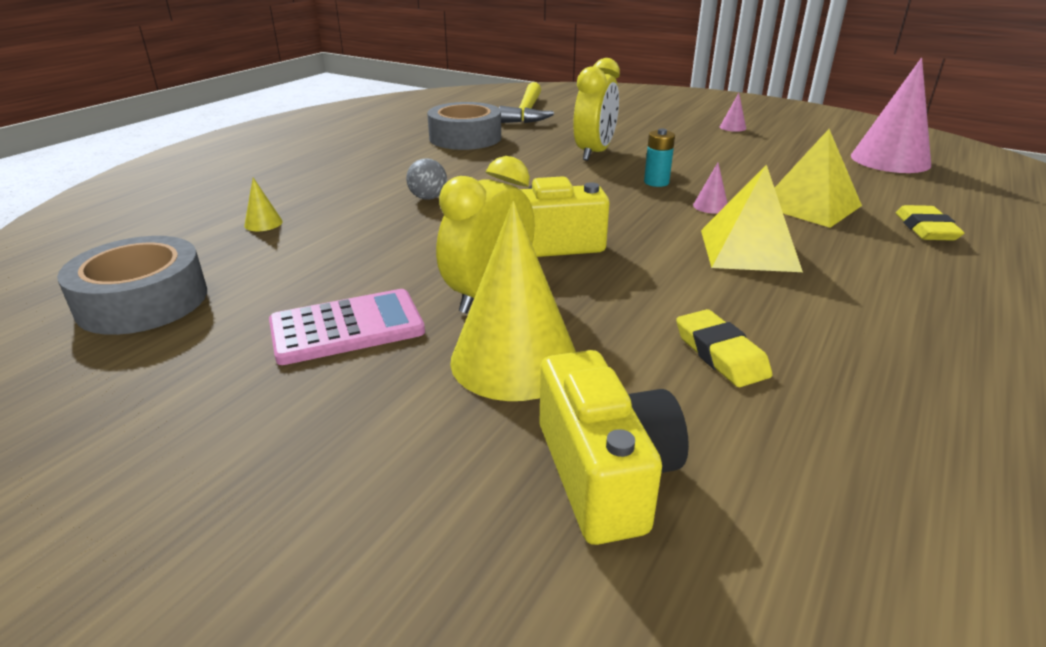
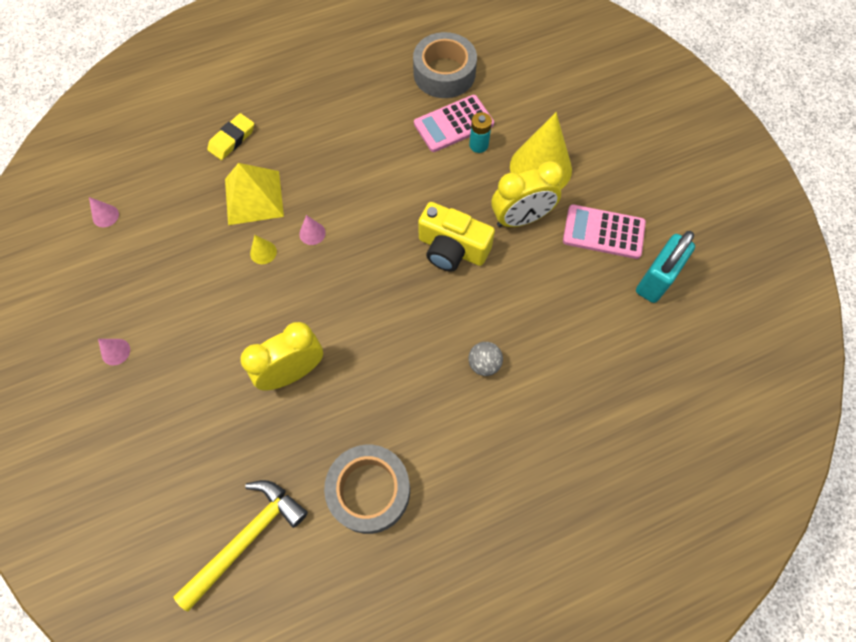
camera: 145 degrees left, 35 degrees up
grey tape [57,236,207,335] -> grey tape moved to [413,32,477,98]
yellow cone [244,178,283,231] -> yellow cone moved to [250,235,277,264]
yellow camera [540,350,689,545] -> none
turquoise battery [644,129,675,187] -> turquoise battery moved to [469,112,492,153]
yellow eraser [676,309,772,387] -> pink calculator [414,95,494,152]
yellow pyramid [701,164,803,272] -> none
pink cone [851,58,931,173] -> pink cone [89,197,119,227], size x0.40
none -> turquoise padlock [636,231,695,303]

